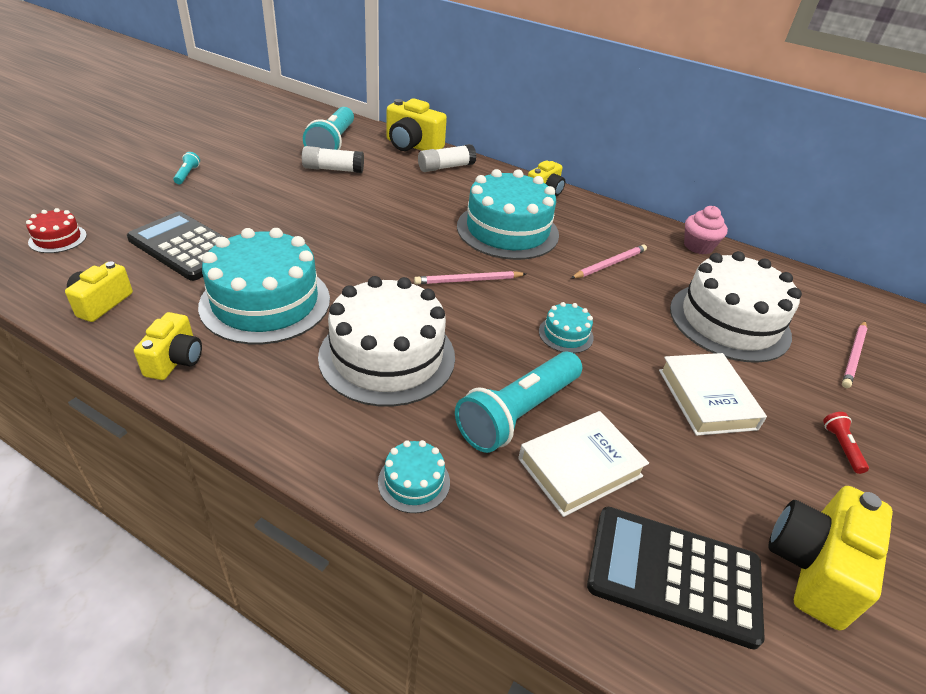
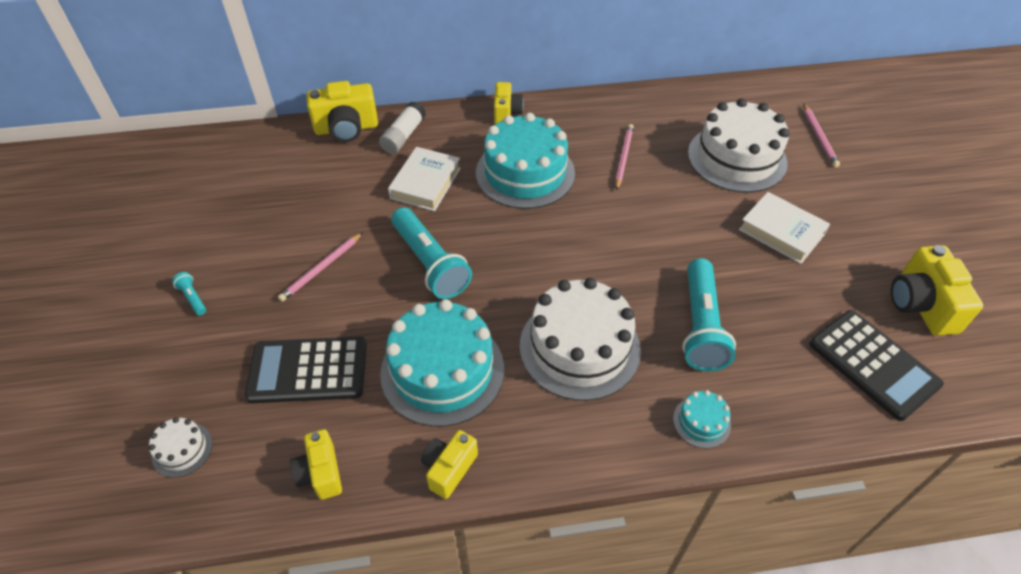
camera: 35 degrees left, 10 degrees up
red cake [26,208,87,253] -> white cake [149,417,213,477]
yellow camera [134,312,202,380] -> yellow camera turned 120 degrees counterclockwise [421,430,478,499]
white glue stick [302,146,364,173] -> none
turquoise flashlight [303,107,354,150] -> turquoise flashlight moved to [391,207,472,299]
pink pencil [414,271,526,284] -> pink pencil moved to [278,232,363,302]
white book [518,411,649,517] -> white book moved to [388,147,461,211]
turquoise cake [539,302,594,353] -> none
black calculator [587,507,765,650] -> black calculator turned 105 degrees counterclockwise [809,310,944,421]
pink cupcake [684,206,728,254] -> none
red flashlight [823,412,869,474] -> none

